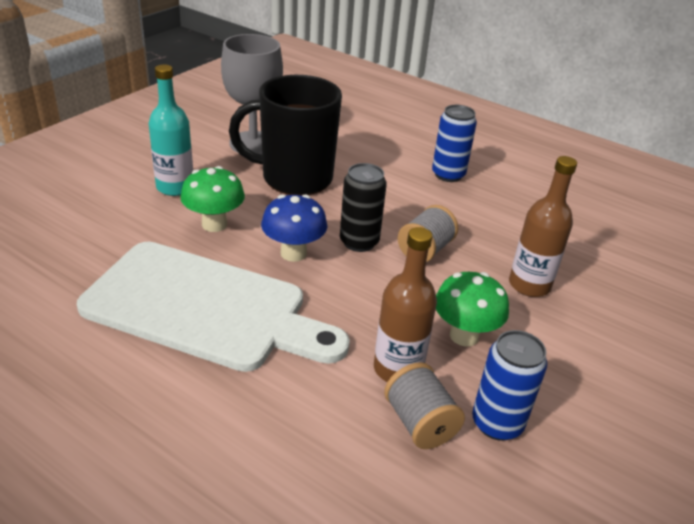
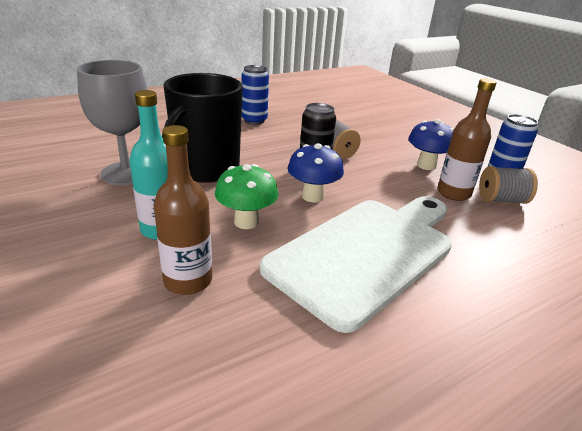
camera: 65 degrees left, 5 degrees down
green mushroom [436,272,509,347] -> blue mushroom [408,119,454,170]
brown bottle [509,156,577,297] -> brown bottle moved to [154,125,212,295]

